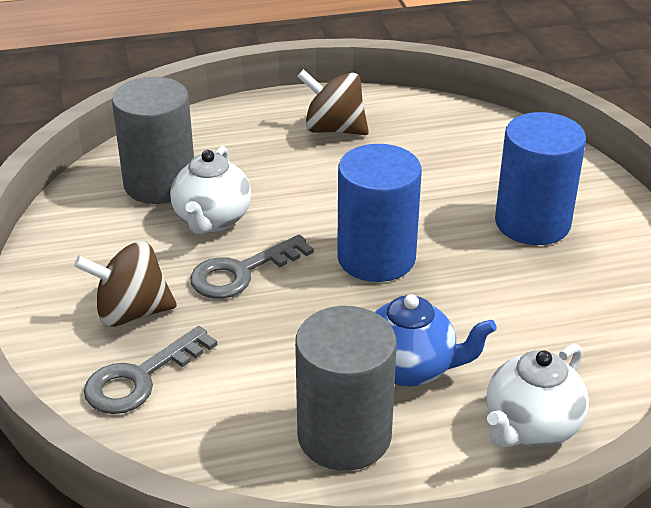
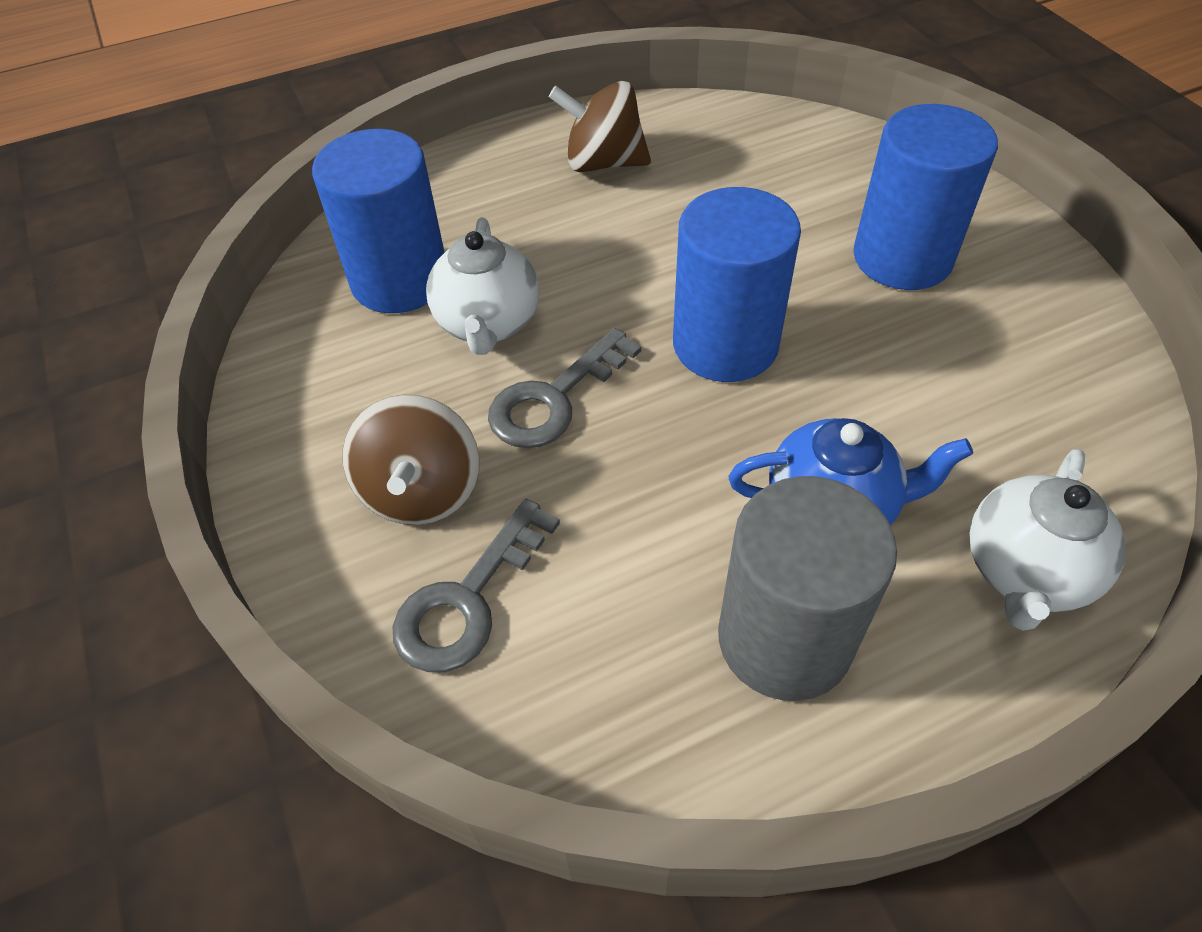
camera: 10 degrees left, 15 degrees up
brown spinning top [74,241,177,327] -> brown spinning top turned 75 degrees counterclockwise [343,394,479,525]
grey cylinder [112,77,194,204] -> blue cylinder [312,129,445,313]

